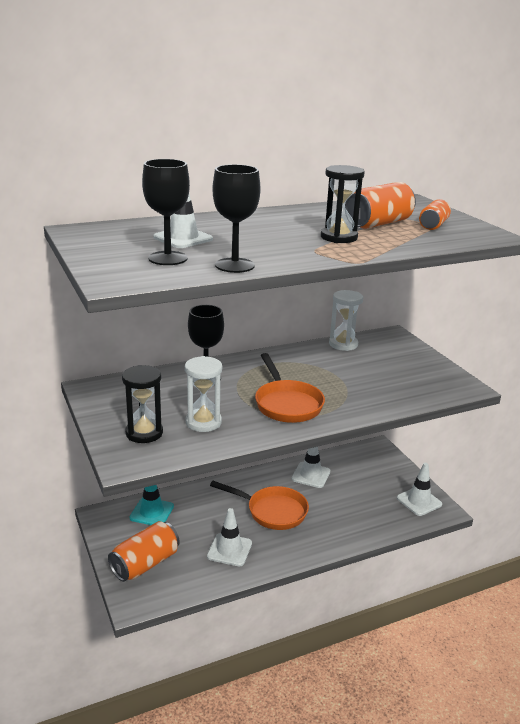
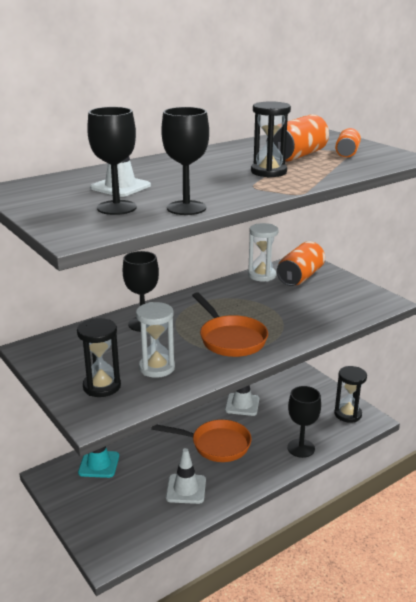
camera: 10 degrees left, 0 degrees up
orange can [108,521,180,582] -> orange can moved to [277,241,325,286]
white traffic cone [397,463,442,516] -> black hourglass [334,366,367,423]
none -> black goblet [287,386,321,458]

